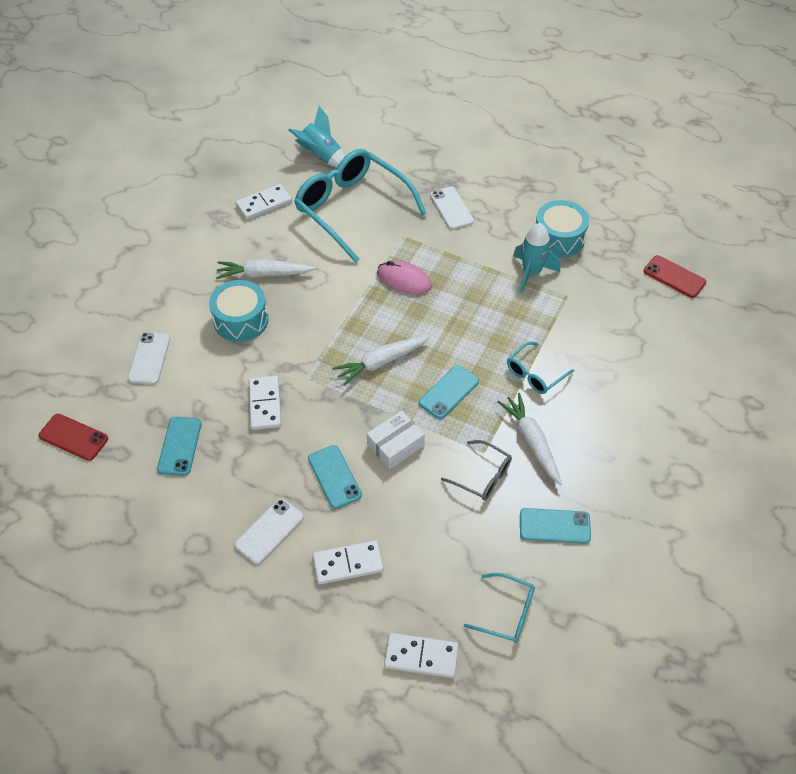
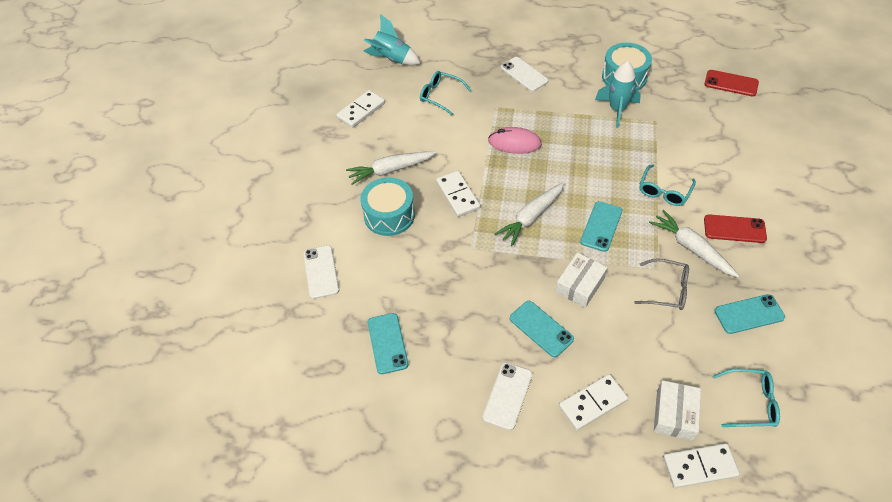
camera: 15 degrees left, 0 degrees up
red phone [38,414,108,461] -> red phone moved to [704,214,767,243]
white domino [249,376,281,430] -> white domino moved to [436,171,481,217]
turquoise glasses [294,149,427,263] -> turquoise glasses [420,71,471,116], size x0.46
none -> white box [654,380,701,441]

